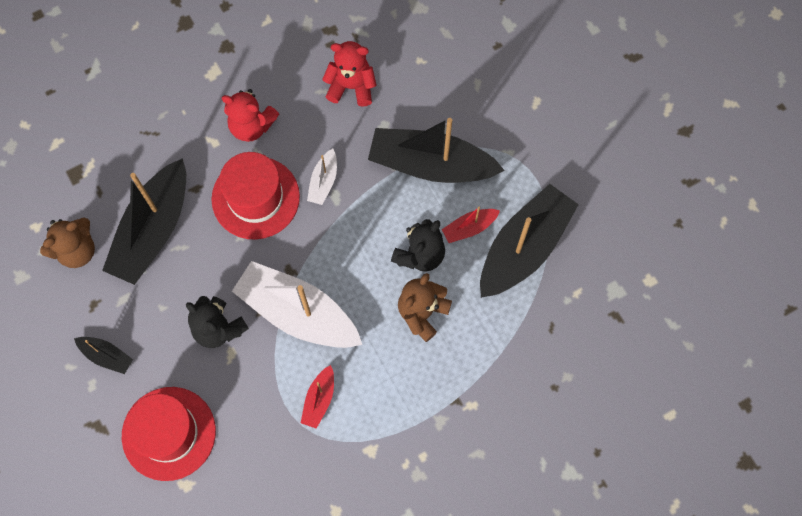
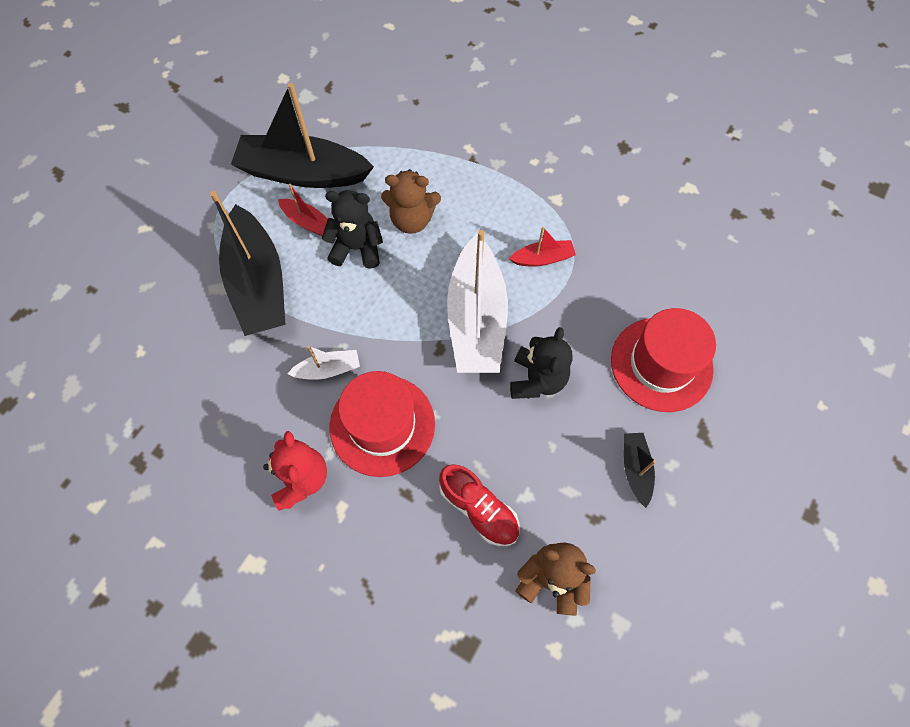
camera: 120 degrees left, 5 degrees down
black boat [102,158,186,285] -> red shoe [439,464,519,546]
red teddy bear [322,41,376,107] -> none

